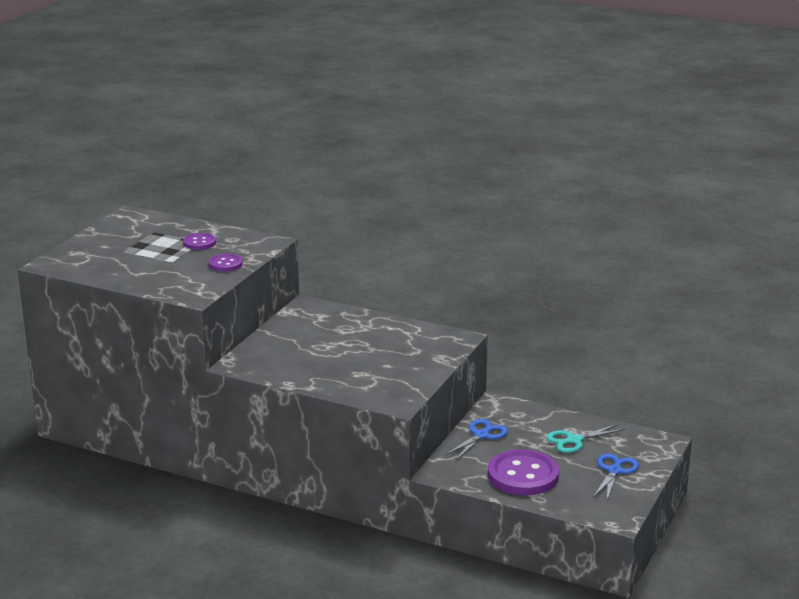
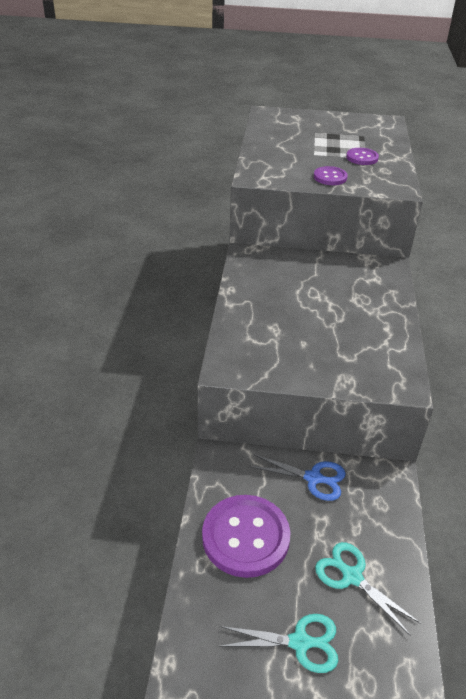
camera: 70 degrees right, 15 degrees up
blue scissors [593,453,639,500] -> turquoise scissors [219,614,338,673]

